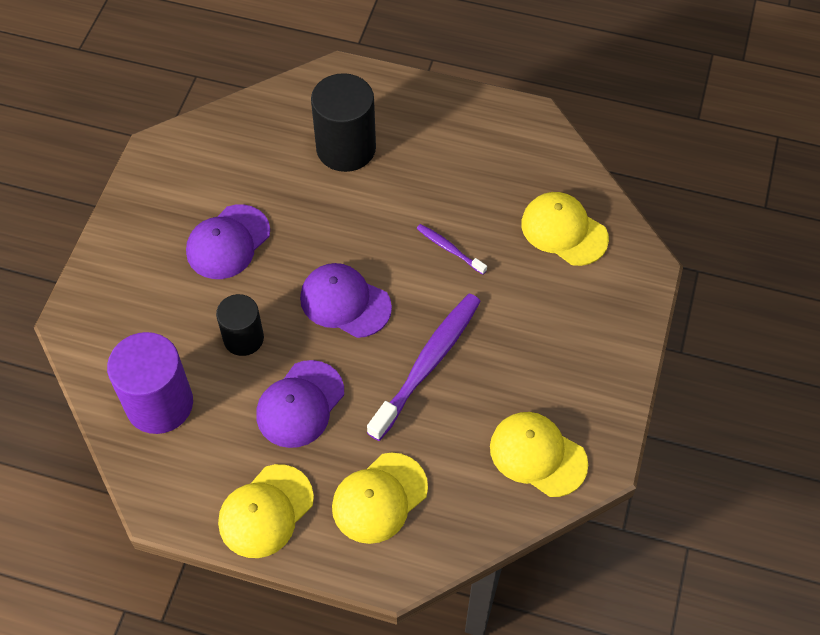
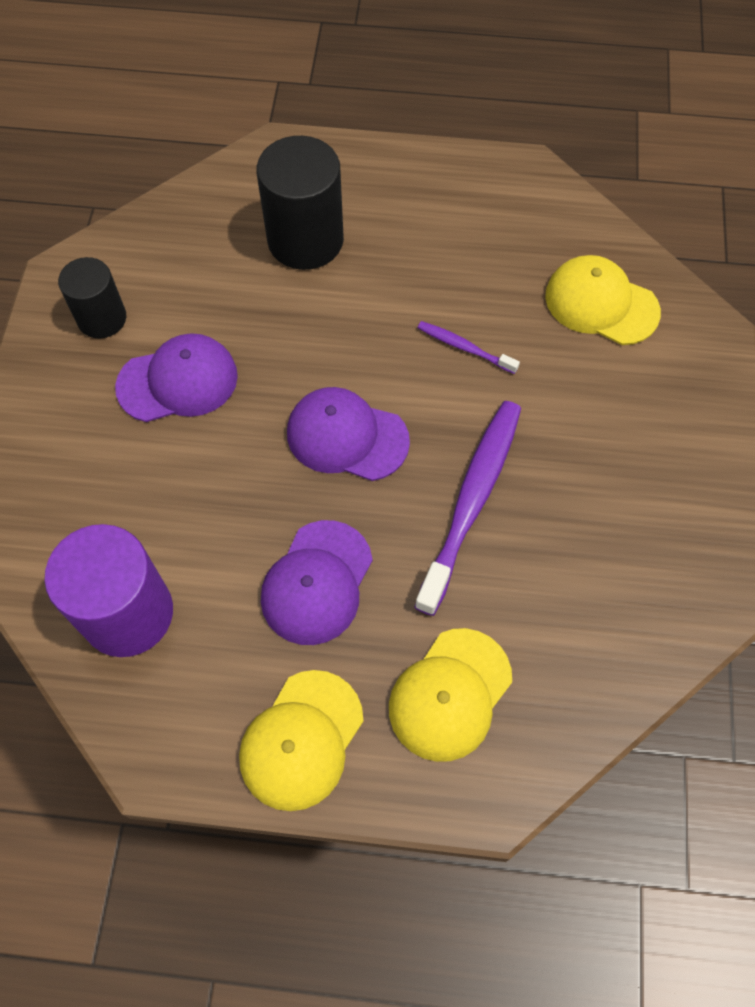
camera: 10 degrees left, 5 degrees up
purple cap [186,204,270,279] -> purple cap turned 135 degrees counterclockwise [115,333,238,422]
black cylinder [216,294,264,356] -> black cylinder moved to [58,257,126,338]
yellow cap [490,412,588,497] -> none

